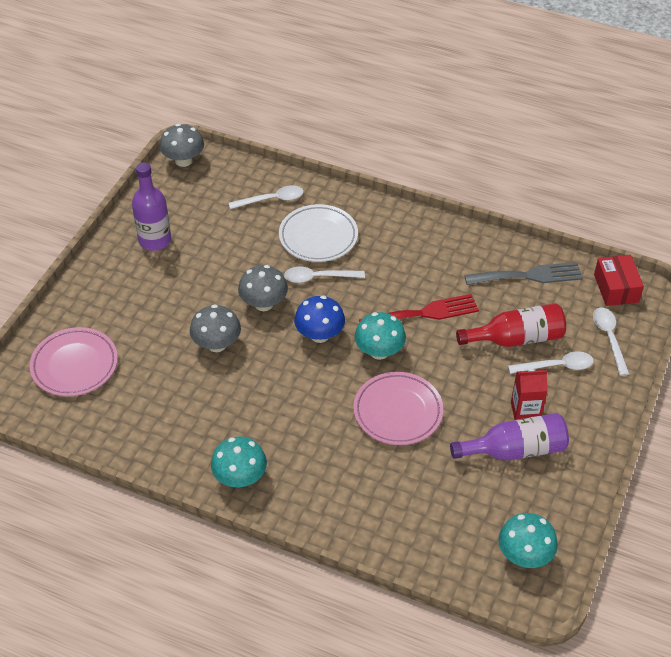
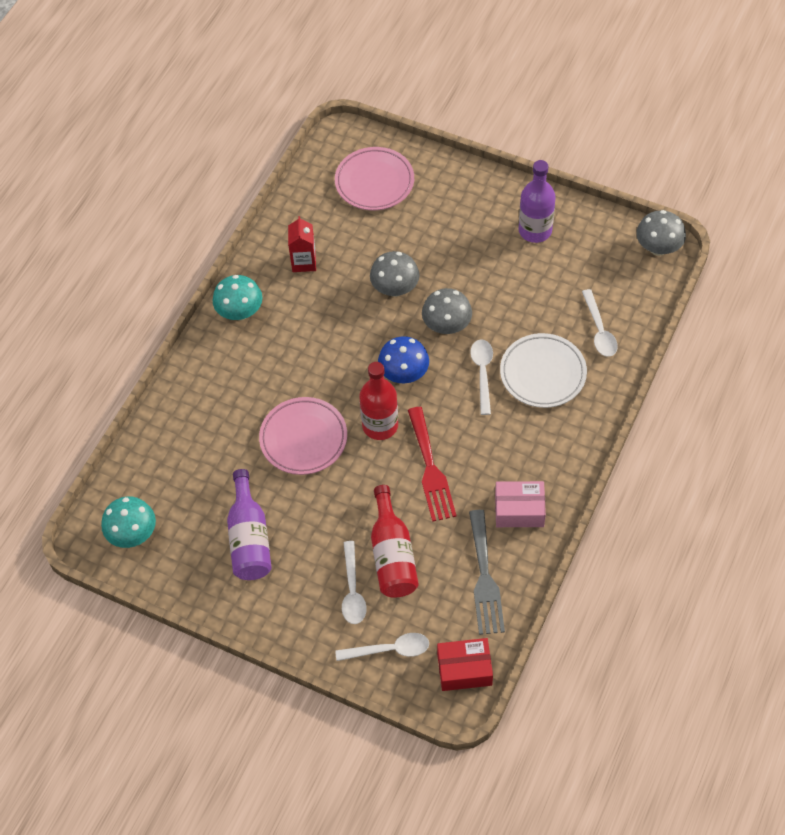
camera: 95 degrees right, 10 degrees up
turquoise mushroom [354,312,406,360] -> red bottle [359,362,398,440]
red carton [511,369,548,420] -> red carton moved to [288,216,316,272]
none -> pink box [495,481,546,527]

